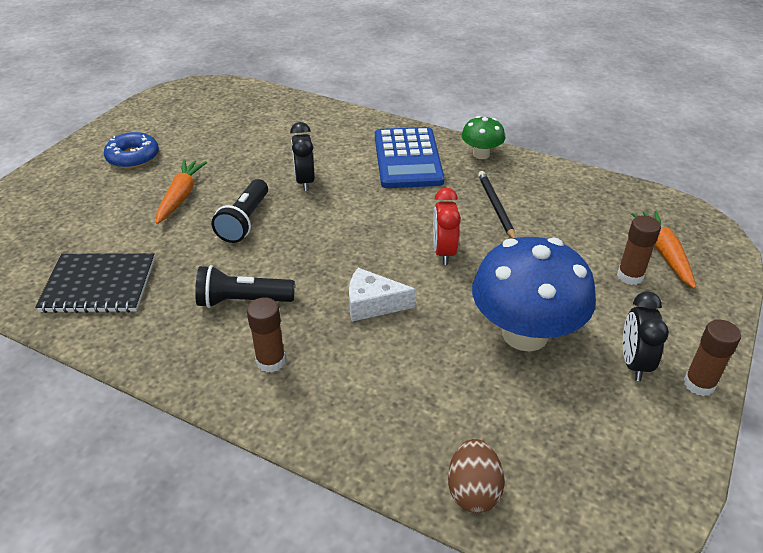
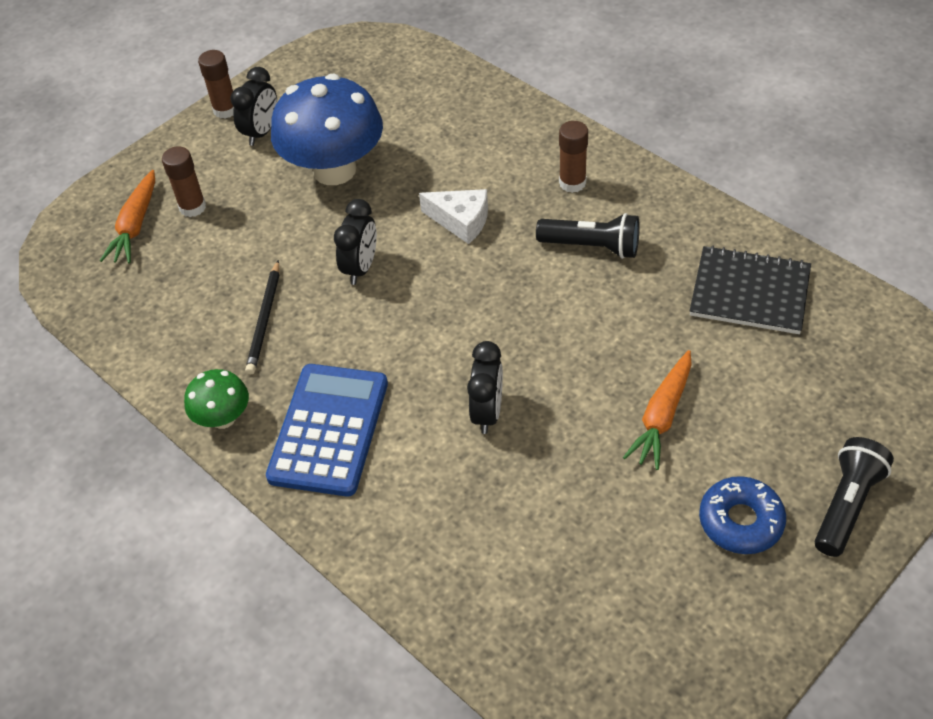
camera: 160 degrees left, 10 degrees up
black flashlight [212,179,268,243] -> black flashlight moved to [815,437,894,557]
red clock [433,188,461,265] -> black clock [334,199,377,285]
brown egg [448,439,505,513] -> none

